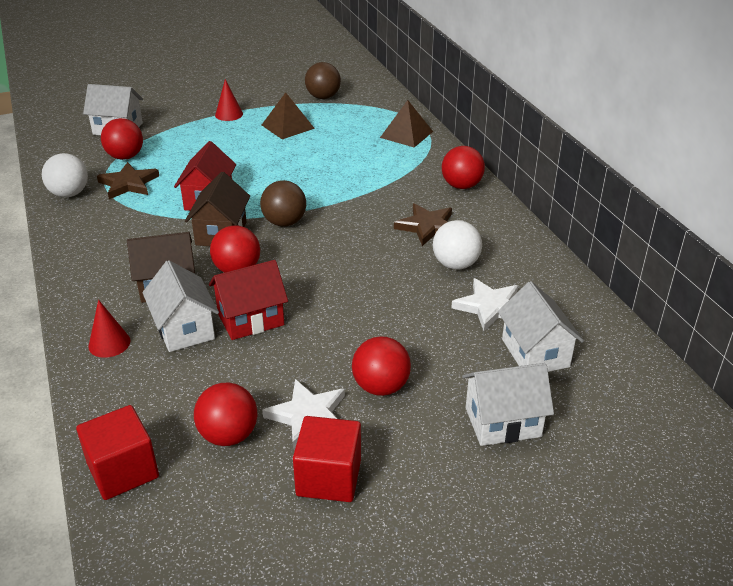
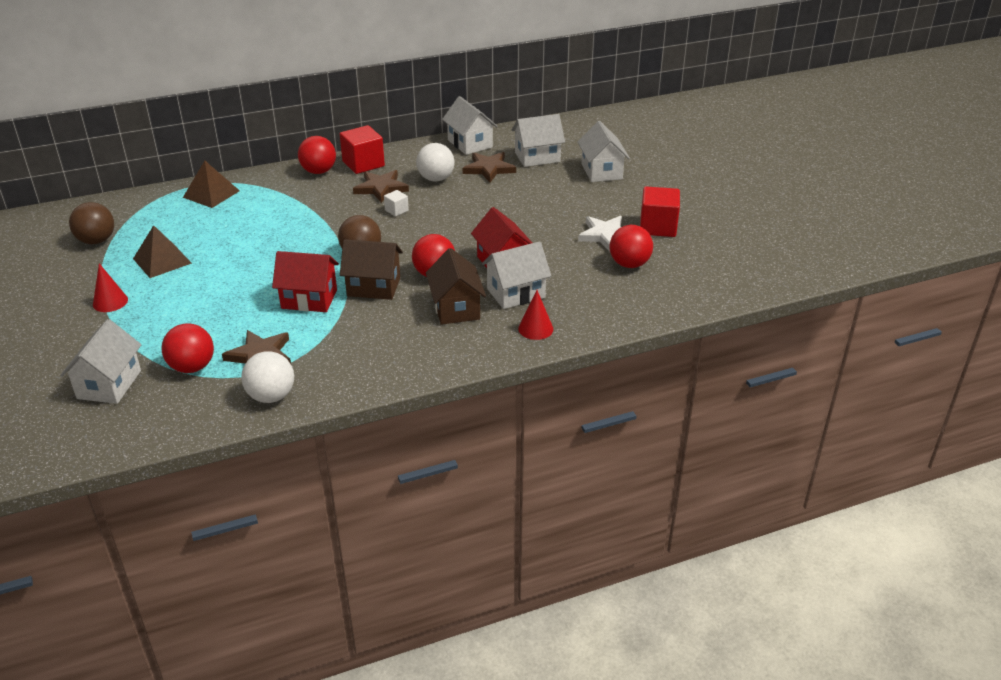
camera: 90 degrees left, 0 degrees up
red cube [76,405,159,500] -> red cube moved to [340,125,385,174]
red ball [352,336,411,396] -> none
white star [451,278,518,331] -> brown star [463,152,516,182]
none -> white cube [384,190,409,217]
none -> white house [442,96,498,155]

